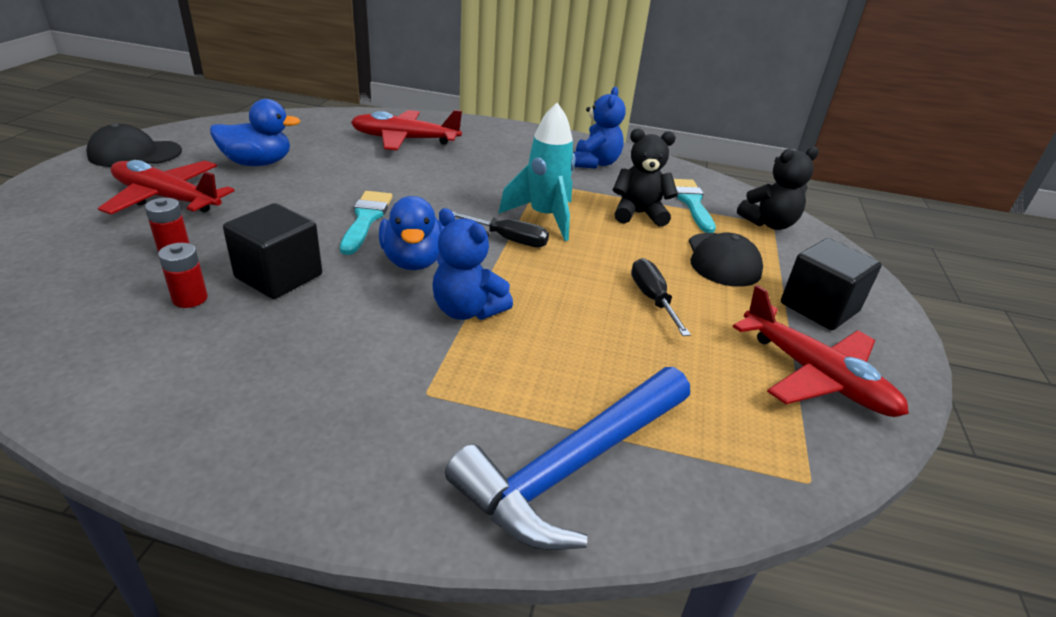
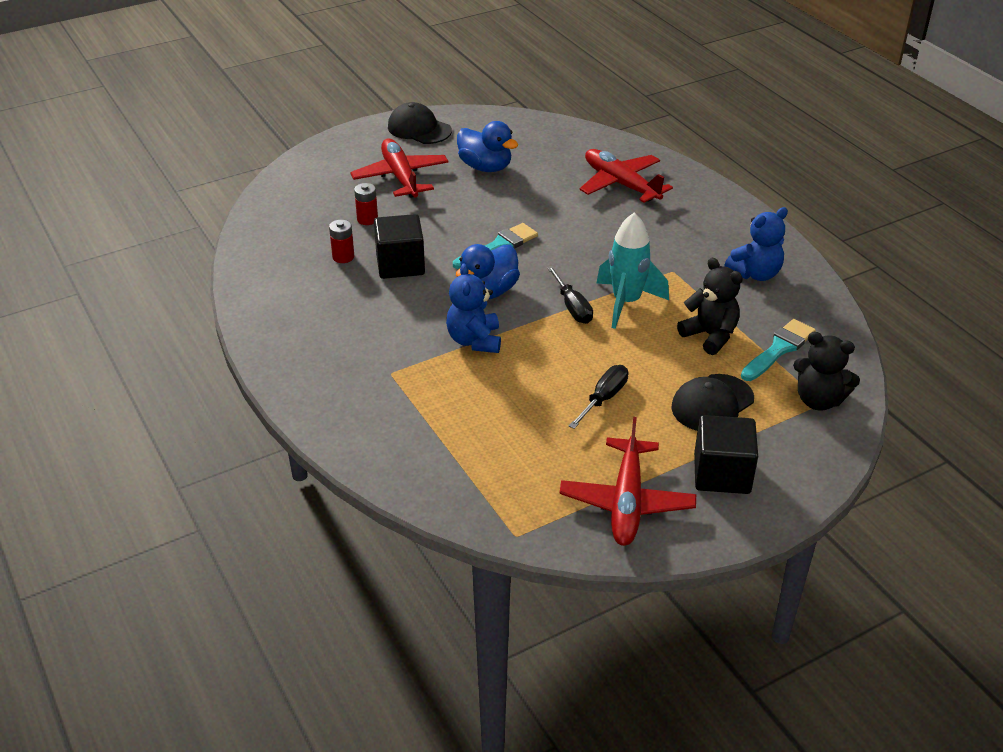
camera: 50 degrees right, 5 degrees up
blue hammer [445,367,690,550] -> none

